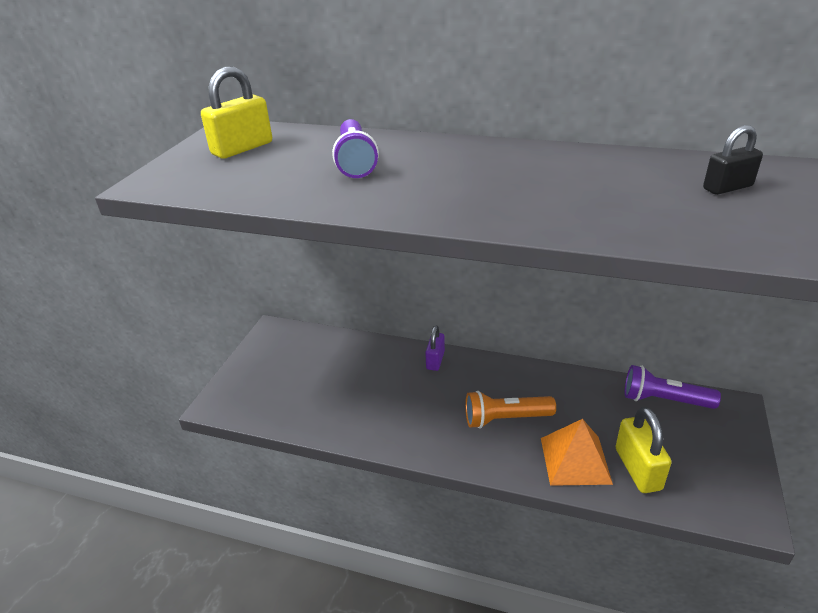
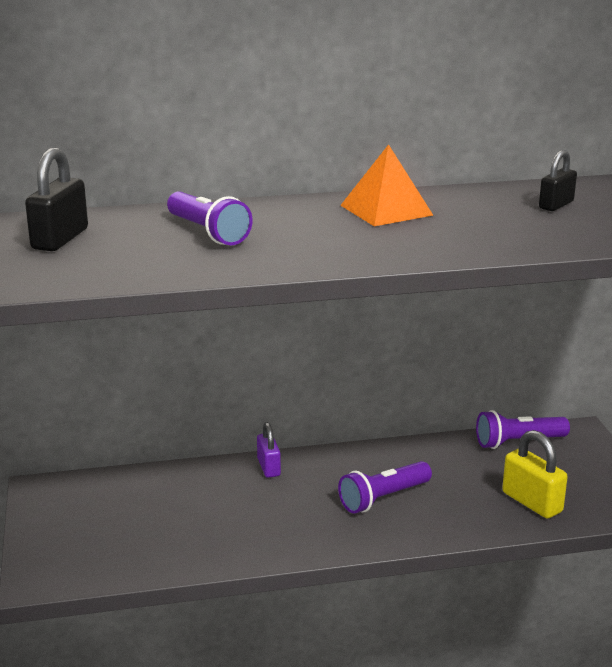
camera: 30 degrees left, 10 degrees down
yellow padlock [201,67,272,159] -> black padlock [25,148,88,251]
orange flashlight [465,391,556,429] -> purple flashlight [338,461,432,514]
orange pyramid [541,419,613,486] -> orange pyramid moved to [340,144,433,226]

